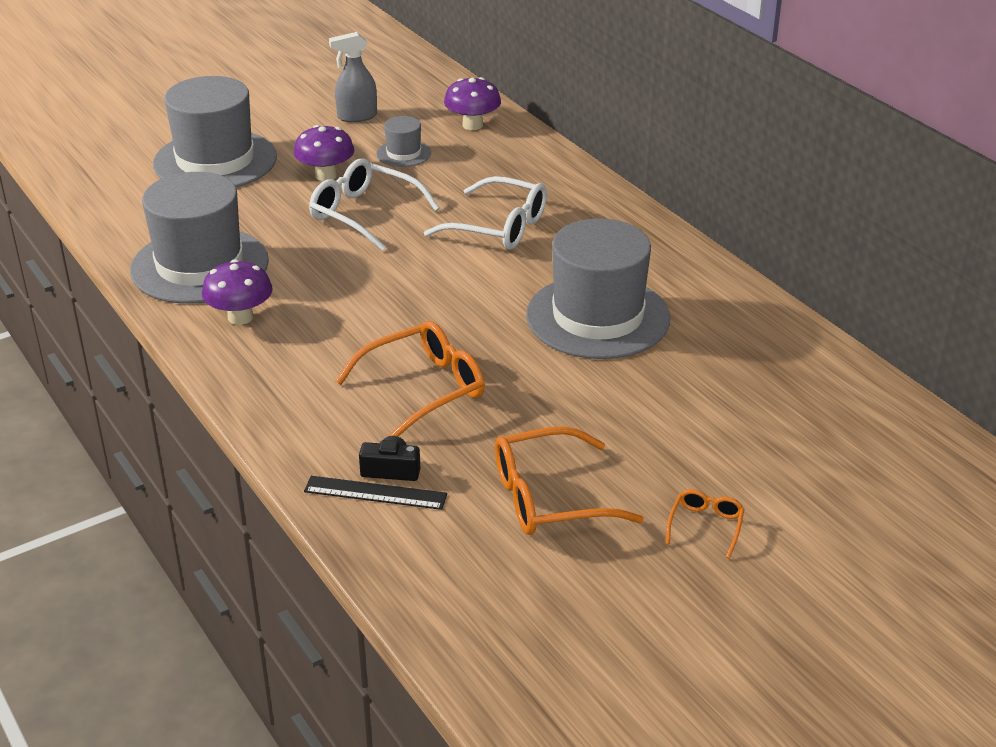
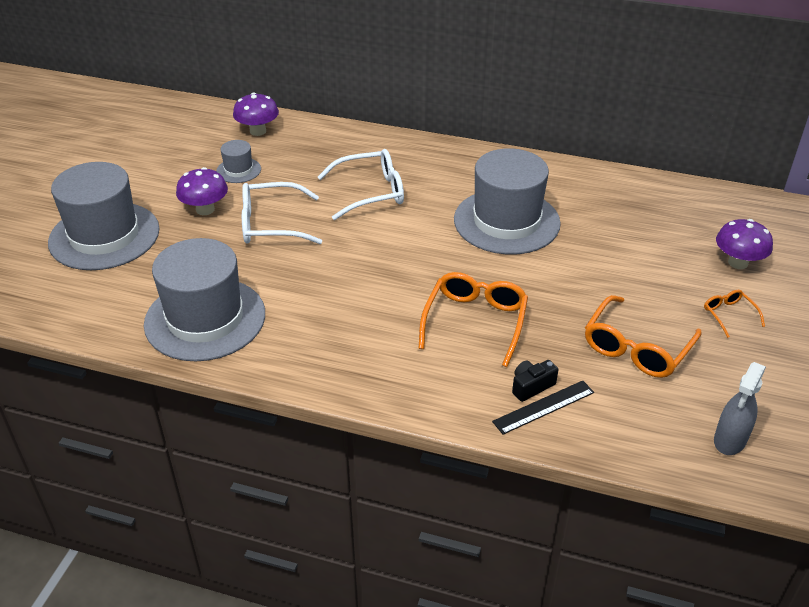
camera: 40 degrees left, 5 degrees up
purple mushroom [202,259,273,325] -> purple mushroom moved to [716,219,773,269]
grey spray bottle [329,32,377,122] -> grey spray bottle moved to [714,362,766,455]

